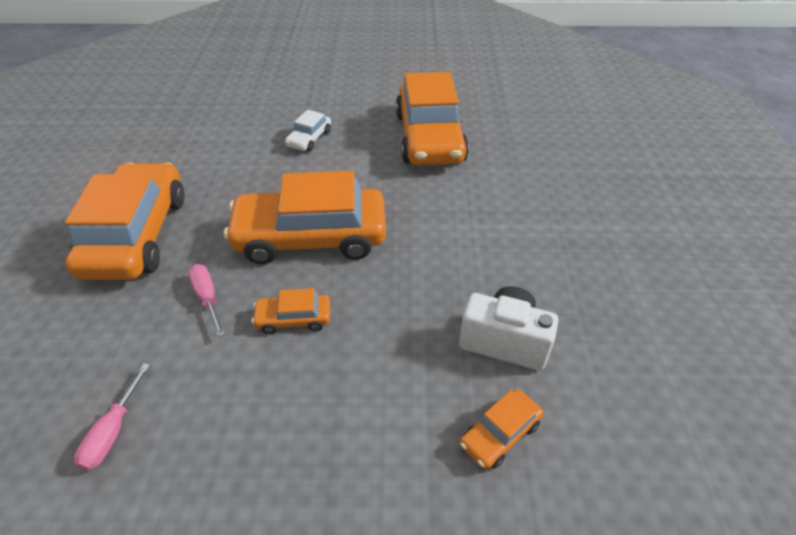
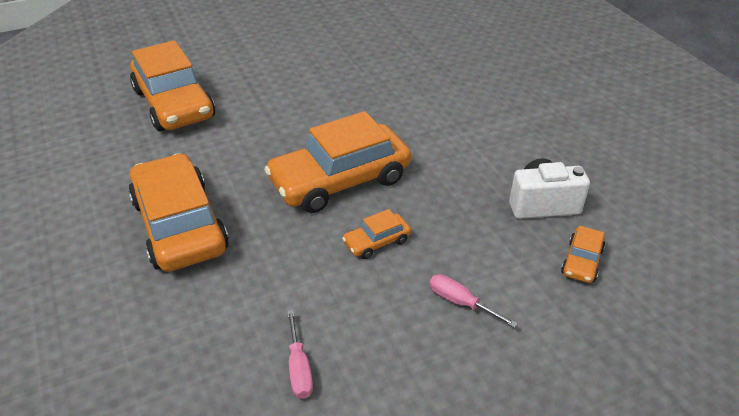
camera: 25 degrees left, 5 degrees down
pink screwdriver [188,264,225,337] -> pink screwdriver moved to [429,274,518,328]
white car [285,110,331,151] -> none
orange car [396,72,469,165] -> orange car moved to [130,40,215,132]

